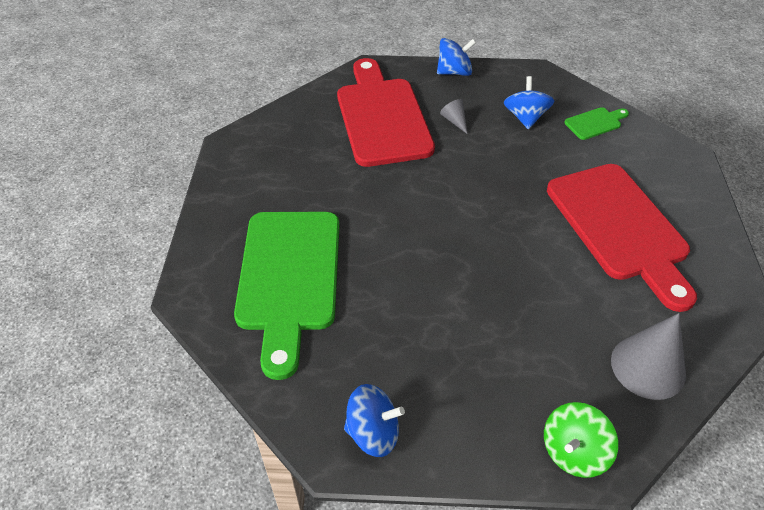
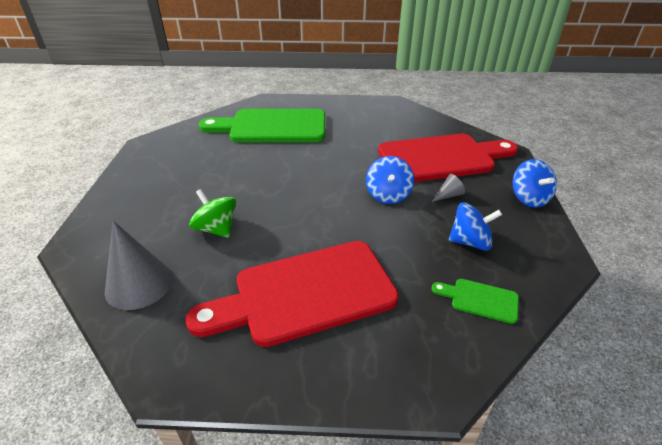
camera: 90 degrees right, 10 degrees down
blue spinning top [344,384,405,457] -> blue spinning top moved to [366,156,414,204]
green spinning top [544,402,618,478] -> green spinning top moved to [189,189,236,238]
green cutting board [564,107,629,140] -> green cutting board turned 135 degrees clockwise [432,279,519,324]

